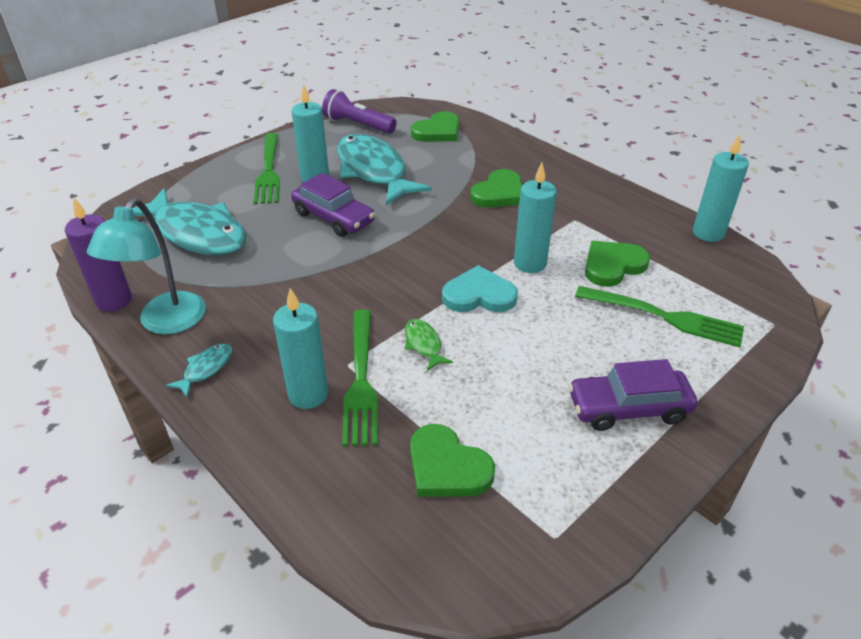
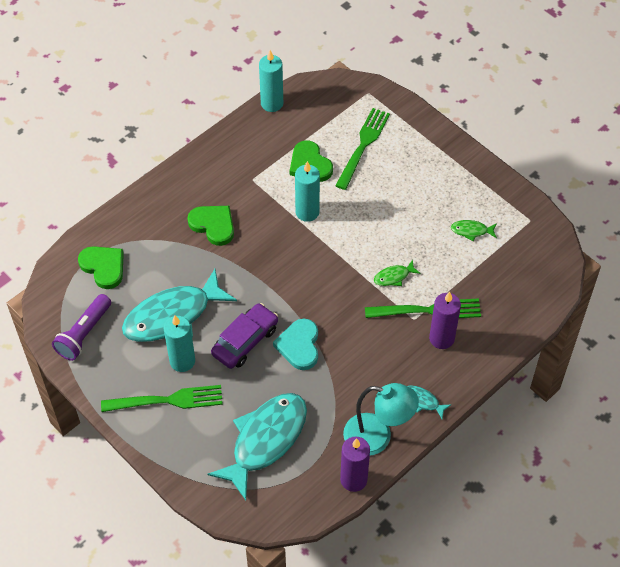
camera: 90 degrees left, 15 degrees up
turquoise candle [273,288,328,409] -> purple candle [429,292,461,349]
green heart [410,424,495,497] -> none
turquoise heart [442,265,518,312] -> turquoise heart moved to [273,319,318,370]
purple car [568,359,697,431] -> none
none -> green fish [451,220,497,241]

